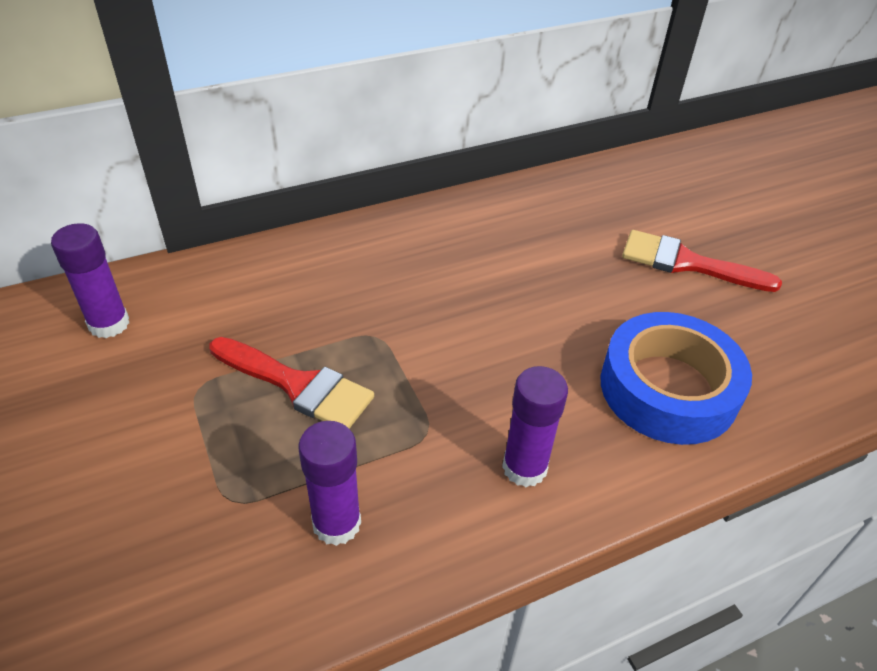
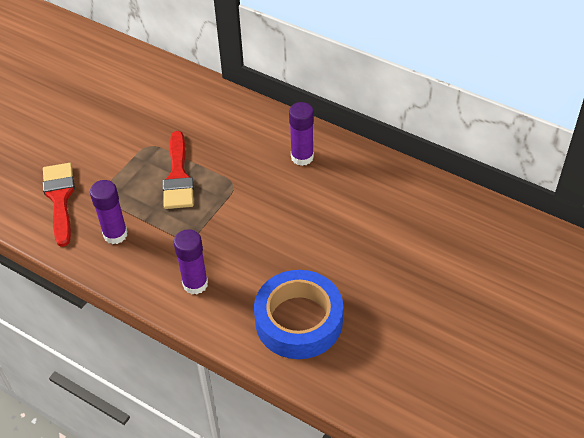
camera: 60 degrees right, 5 degrees up
purple glue stick [51,223,129,338] -> purple glue stick moved to [289,102,314,166]
red brush [622,230,782,292] -> red brush moved to [43,163,75,247]

